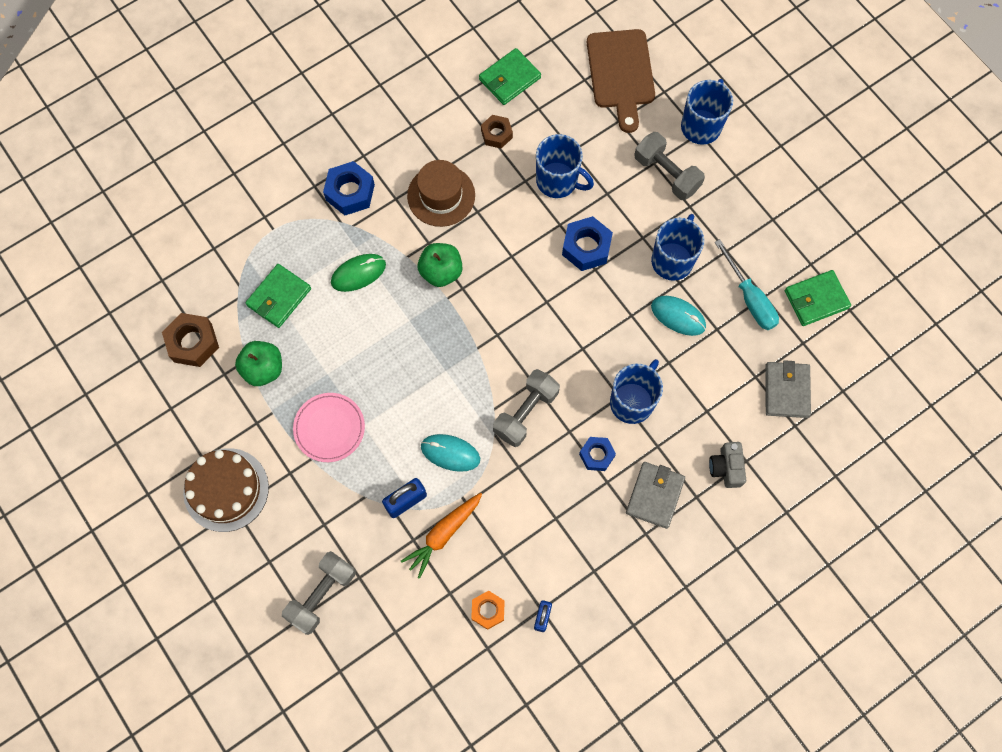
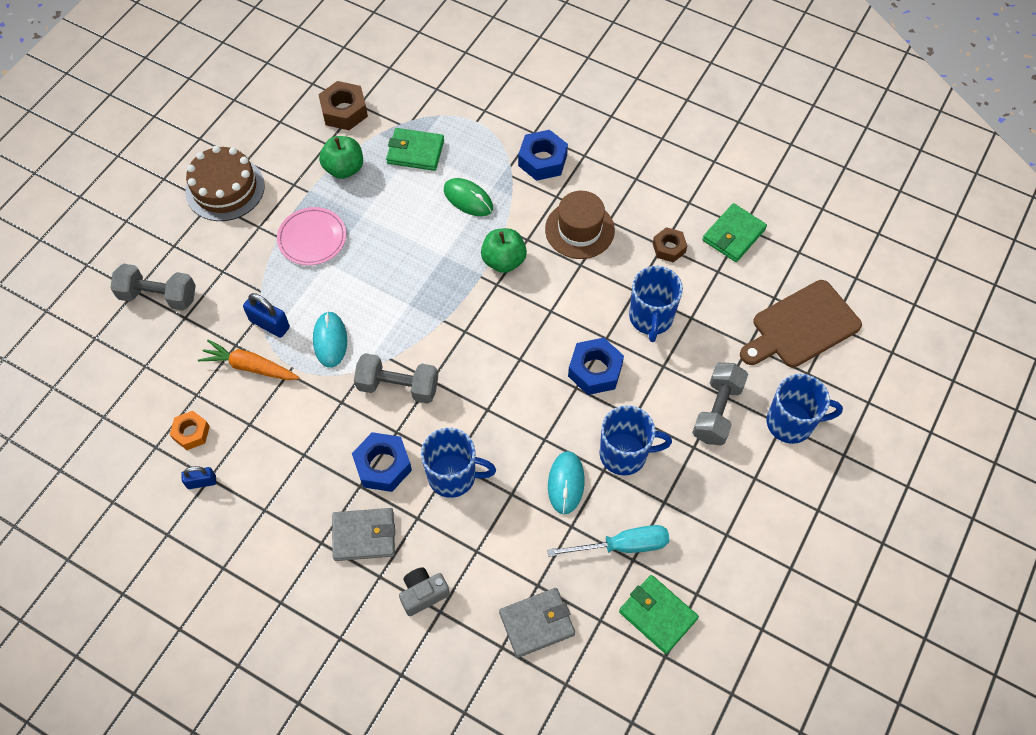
camera: 65 degrees right, 10 degrees down
green wallet [479,48,541,105] -> green wallet turned 75 degrees counterclockwise [702,203,767,262]
blue nut [579,437,616,471] -> blue nut [352,432,412,492], size x1.55
turquoise screwdriver [715,239,779,330] -> turquoise screwdriver turned 135 degrees counterclockwise [547,525,669,557]

